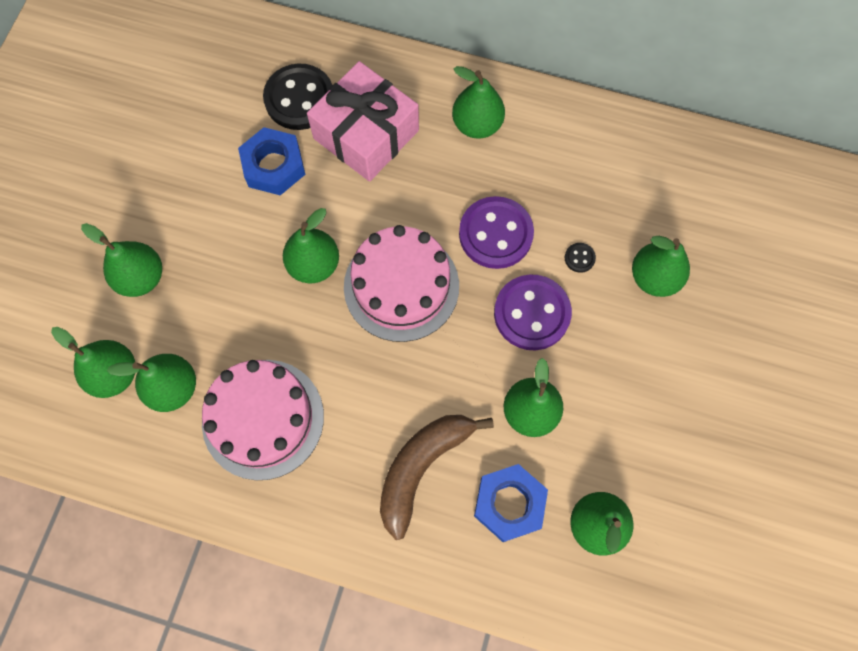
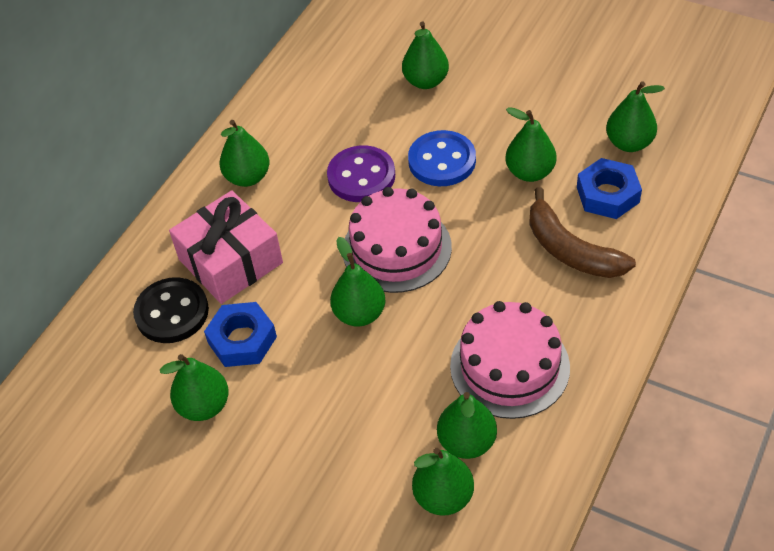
camera: 75 degrees left, 20 degrees down
green pear [81,223,162,297] -> green pear moved to [160,354,229,421]
purple button [494,275,572,350] -> blue button [408,130,476,186]
black button [565,243,596,273] -> none

